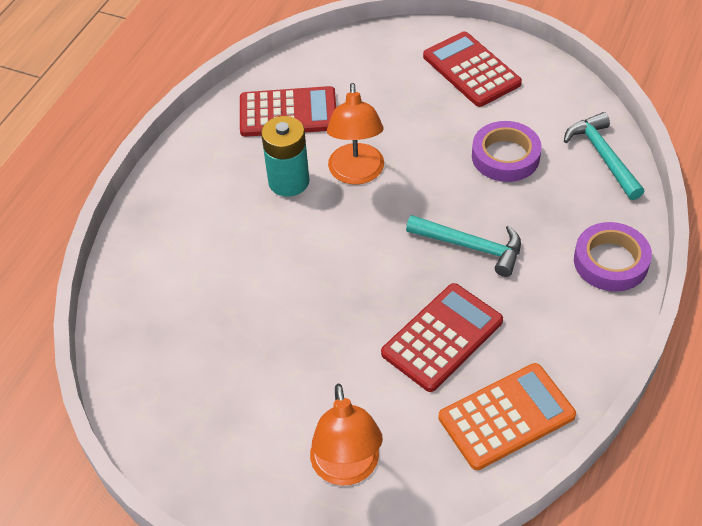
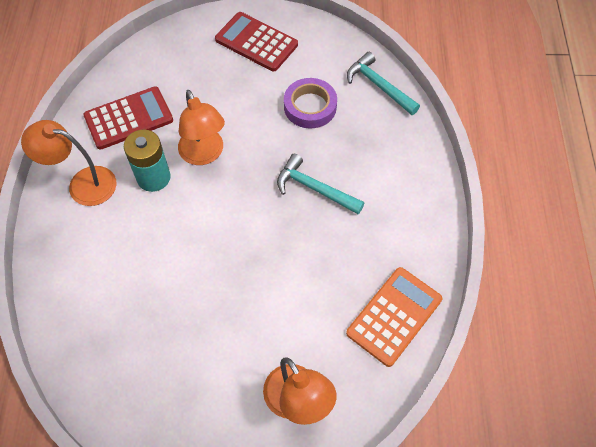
camera: 25 degrees left, 10 degrees up
red calculator [381,283,503,392] -> none
turquoise hammer [406,215,521,277] -> turquoise hammer turned 150 degrees counterclockwise [277,154,364,214]
purple tape [574,222,652,292] -> none
none -> orange lamp [21,120,117,206]

